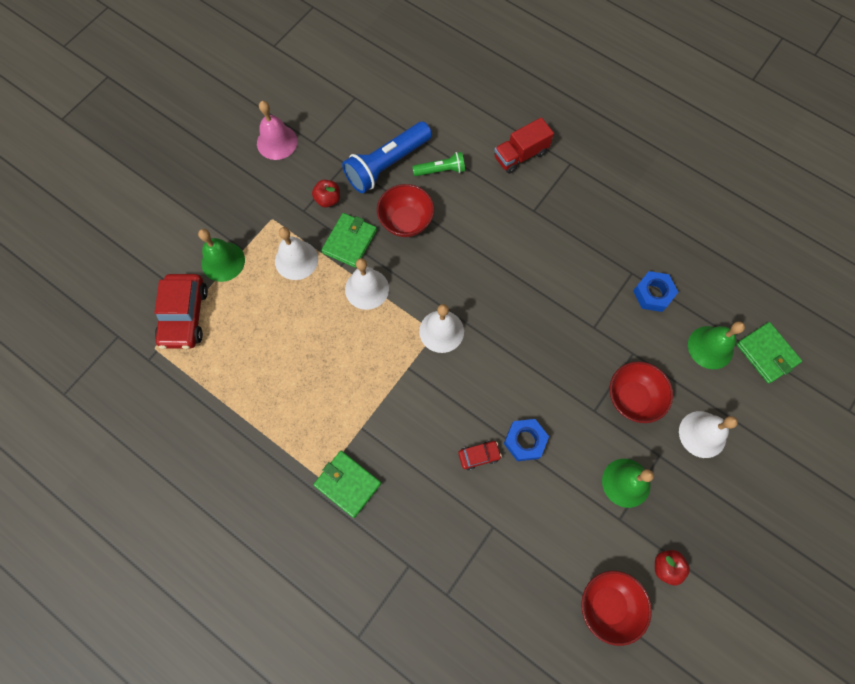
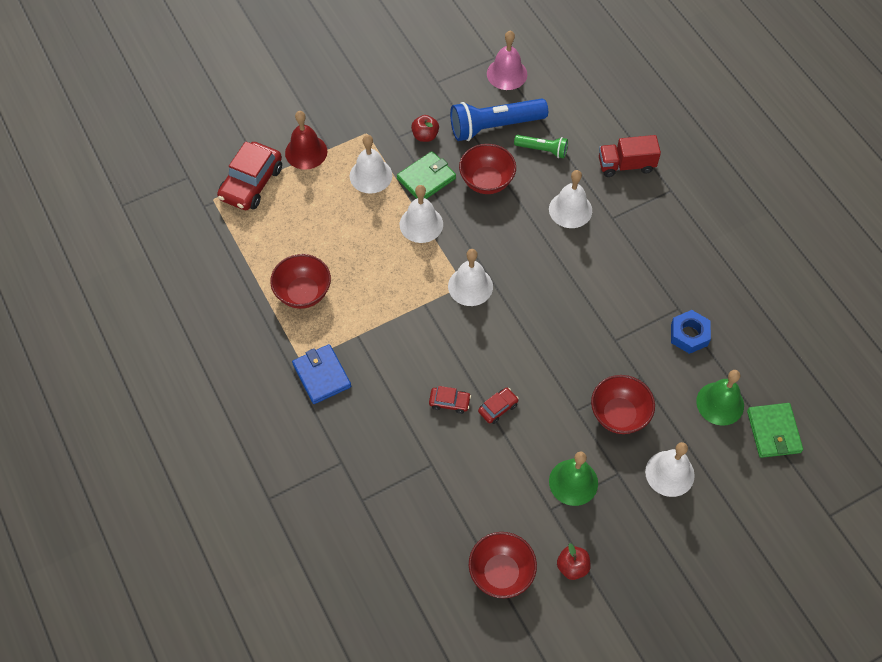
camera: 25 degrees right, 10 degrees down
green bell [198,229,245,282] -> red bell [285,111,327,170]
pink bell [257,101,298,160] -> pink bell moved to [487,31,527,90]
green wallet [313,451,381,518] -> blue wallet [292,344,351,404]
blue nut [504,419,549,461] -> red car [478,388,519,424]
none -> red bowl [270,254,331,309]
none -> white bell [549,170,592,228]

